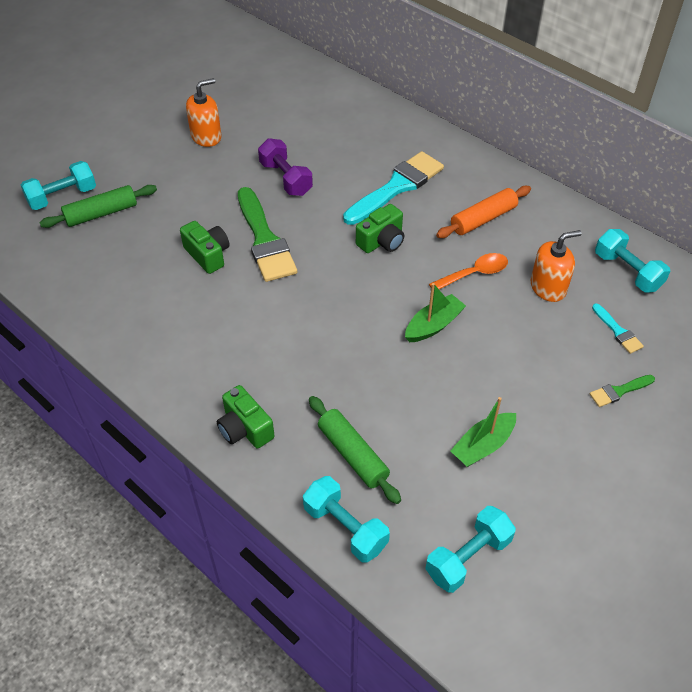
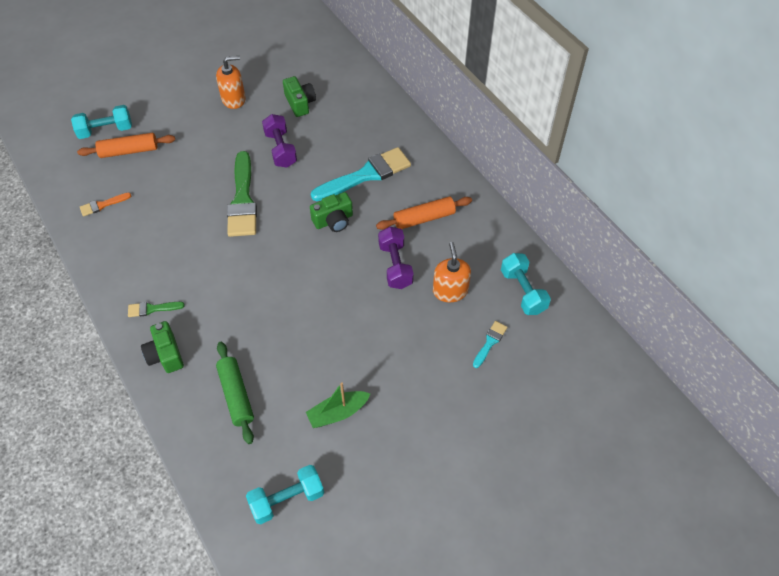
camera: 15 degrees right, 5 degrees up
green rolling pin [39,185,157,228] -> orange rolling pin [77,133,175,158]
green camera [180,221,229,274] -> green camera moved to [283,76,316,117]
turquoise dumbbell [303,476,390,563] -> none
green boat [405,283,466,342] -> none
orange spoon [429,253,508,289] -> purple dumbbell [378,227,414,289]
orange soap dispenser [531,230,581,302] -> orange soap dispenser turned 90 degrees counterclockwise [433,242,471,302]
green brush [590,375,655,407] -> green brush moved to [128,302,185,317]
turquoise brush [592,303,644,354] -> turquoise brush turned 135 degrees counterclockwise [473,321,508,368]
none -> orange brush [80,193,131,216]

